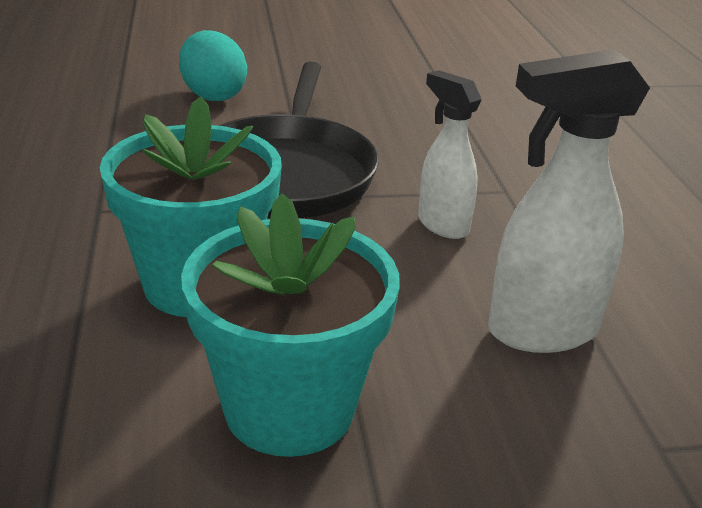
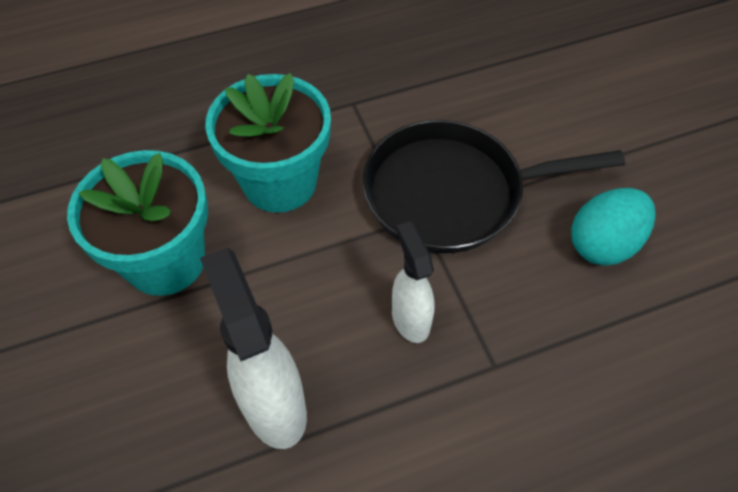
camera: 80 degrees right, 25 degrees up
turquoise egg [179,30,247,101] -> turquoise egg moved to [571,188,656,266]
white spray bottle [418,70,482,239] -> white spray bottle turned 60 degrees counterclockwise [392,221,435,343]

